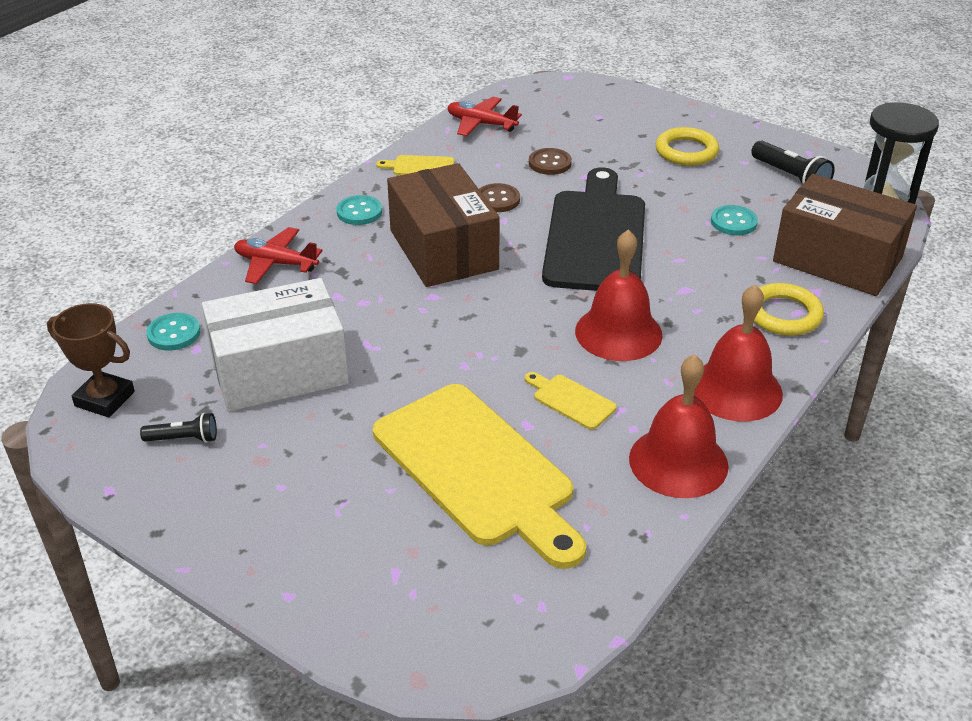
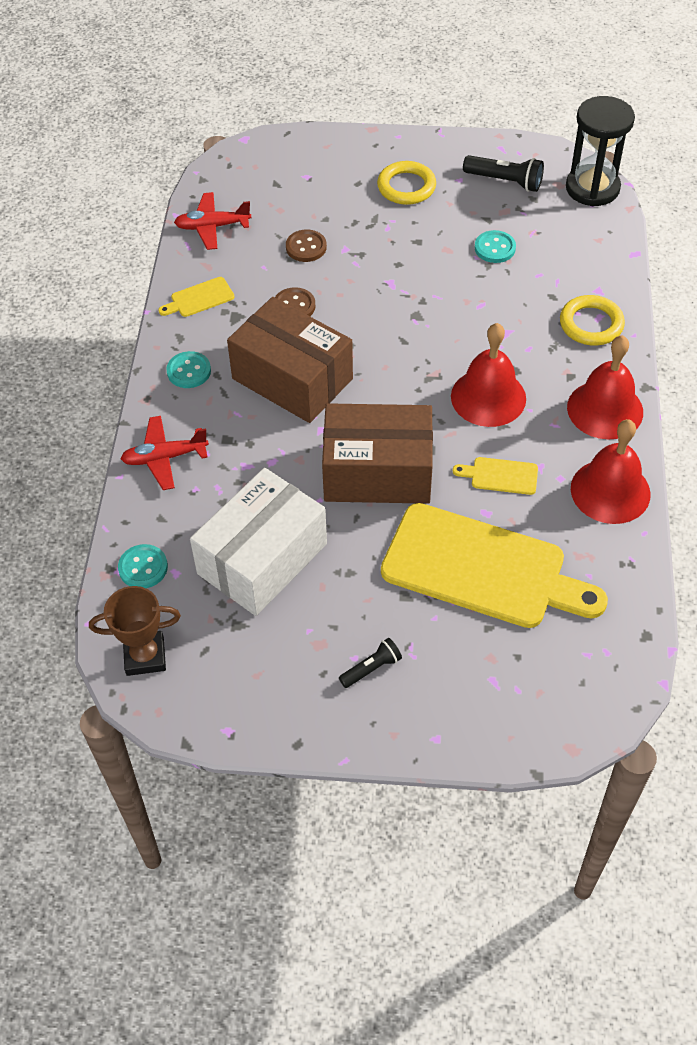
camera: 30 degrees left, 15 degrees up
black flashlight [140,413,217,443] -> black flashlight moved to [339,638,402,688]
black cutting board [542,167,645,291] -> none
brown box [773,174,917,296] -> brown box moved to [322,403,433,504]

